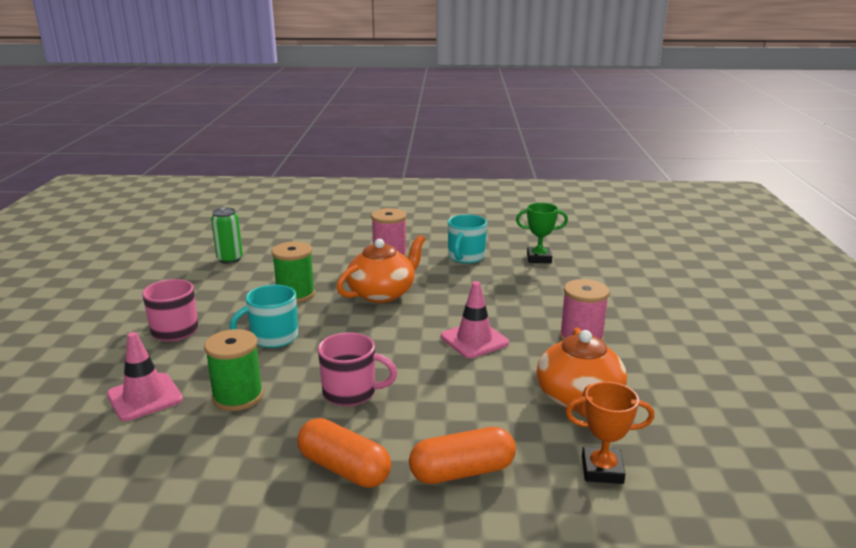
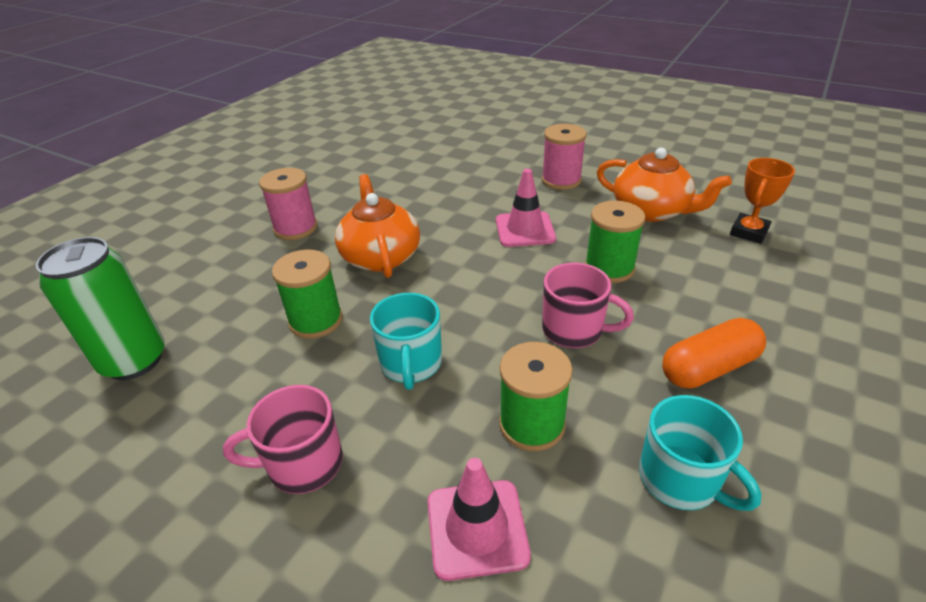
camera: 60 degrees left, 15 degrees up
green can [211,208,243,264] -> green can [36,237,165,380], size x1.56
pink mug [318,332,397,406] -> pink mug turned 75 degrees clockwise [542,263,634,348]
orange capsule [409,427,516,484] -> none
turquoise mug [448,214,487,264] -> turquoise mug moved to [639,395,762,511]
green trophy [516,203,568,263] -> none
none -> green spool [585,201,645,283]

